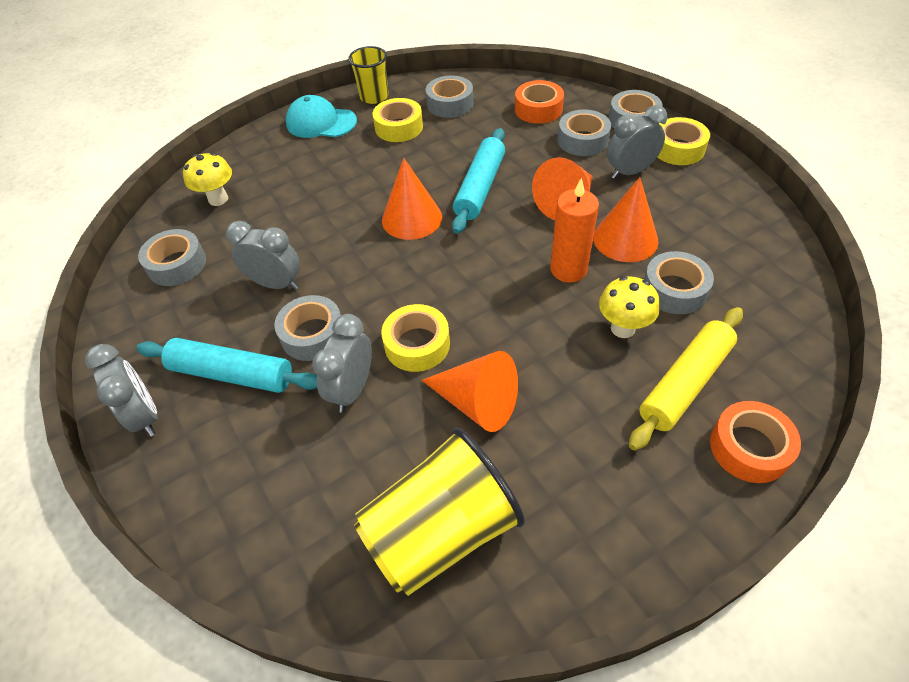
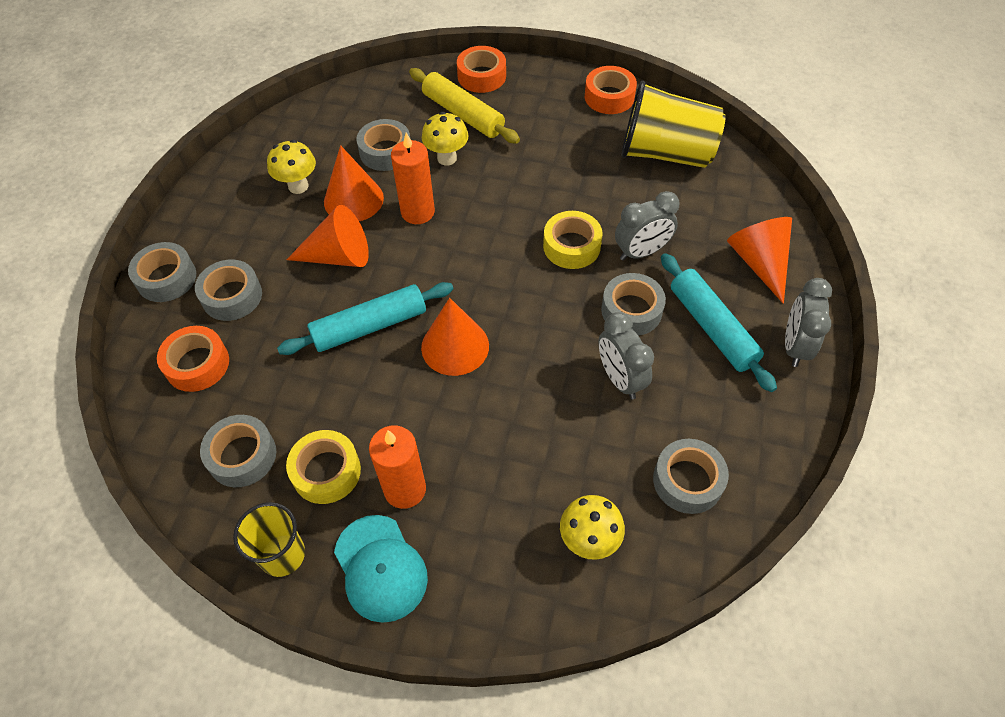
camera: 135 degrees left, 5 degrees up
orange cone [421,351,518,432] -> orange cone moved to [727,217,792,304]
grey clock [607,105,668,179] -> none
yellow rolling pin [629,307,743,451] -> yellow rolling pin turned 45 degrees clockwise [409,68,520,143]
yellow tape [657,117,710,165] -> none
none -> yellow mushroom [267,140,316,194]
none -> orange candle [369,425,426,509]
none -> orange tape [585,66,637,114]

